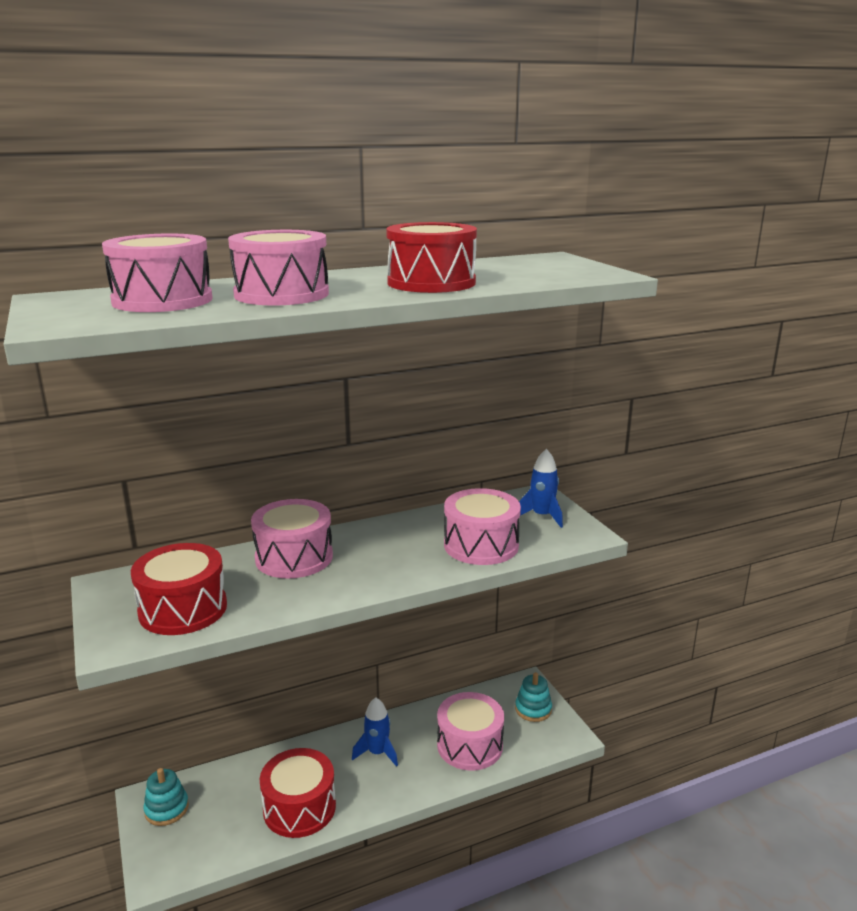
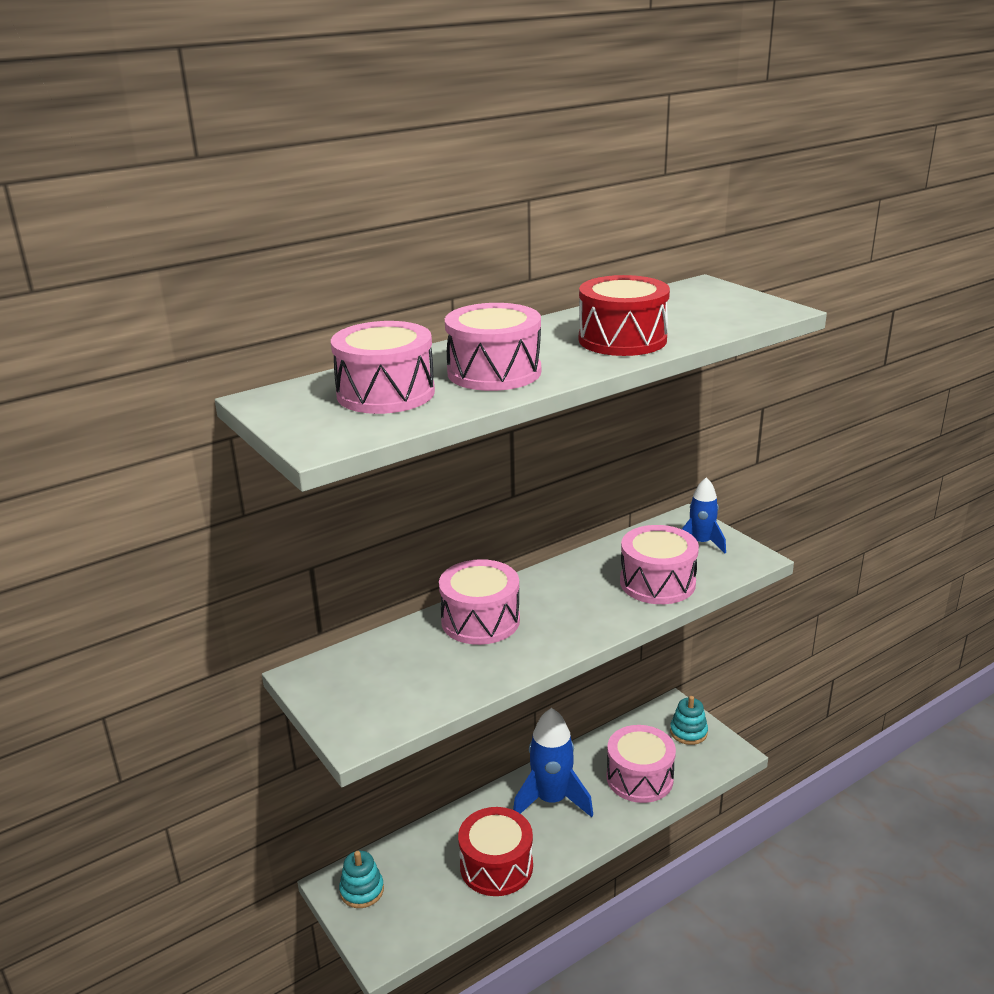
camera: 10 degrees left, 5 degrees up
red drum [131,543,227,635] -> none
blue rocket [352,698,398,767] -> blue rocket [513,708,593,817], size x1.65

